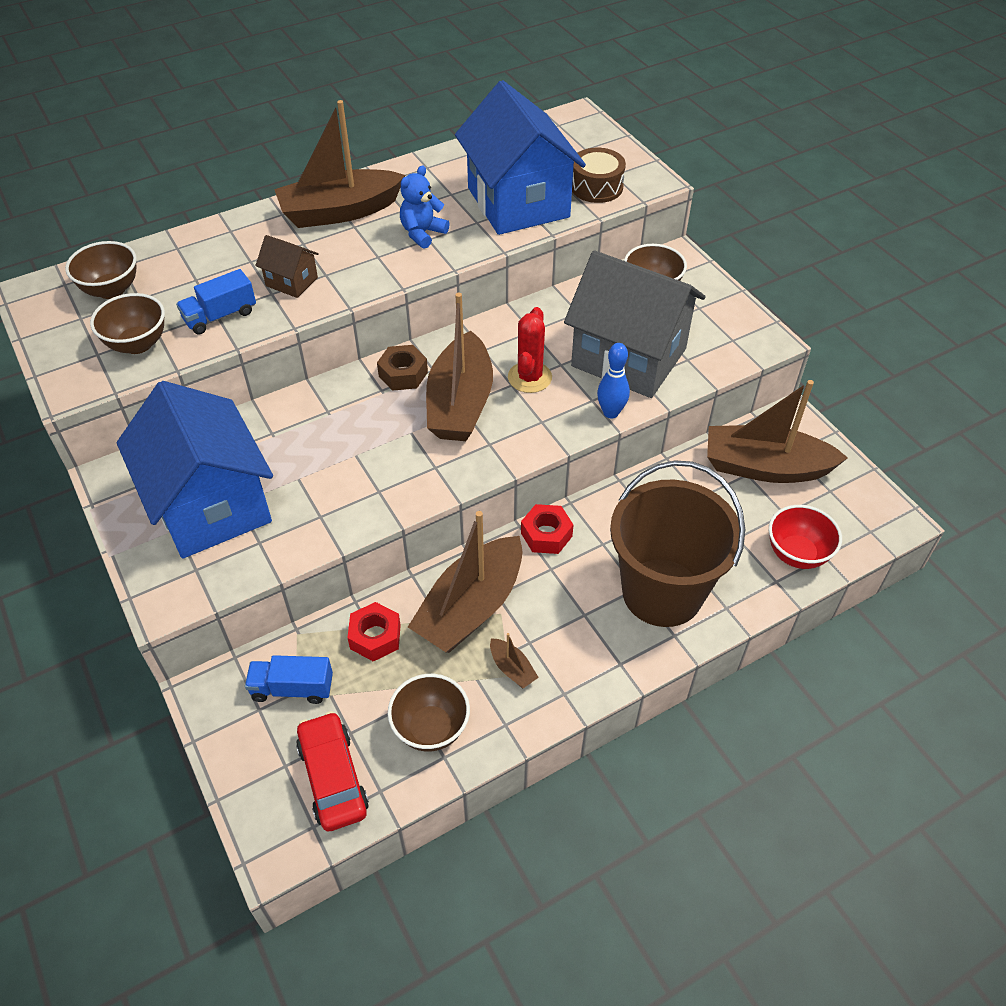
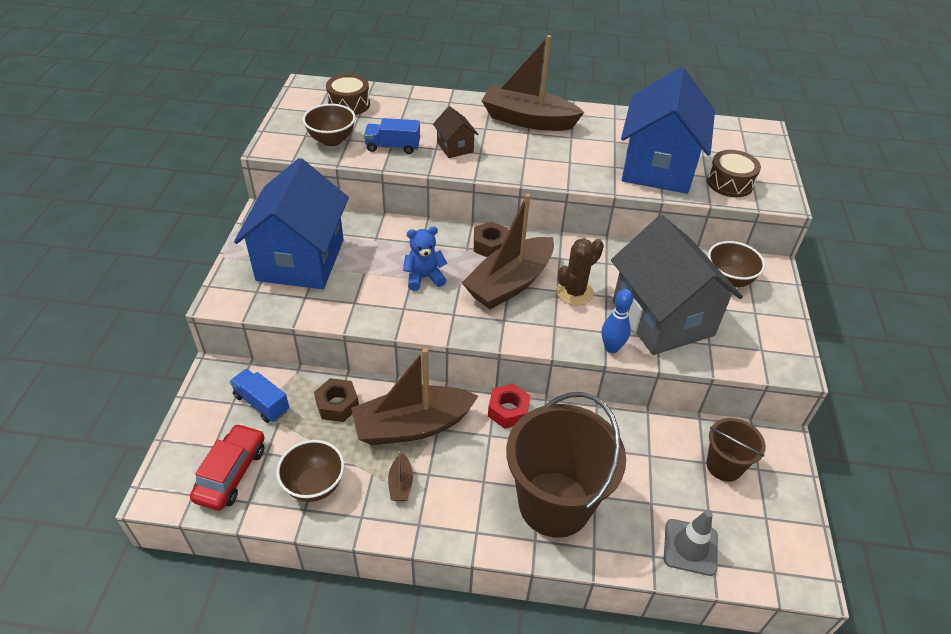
camera: 35 degrees right, 5 degrees down
brown bowl [65,241,137,299] -> brown drum [326,74,370,115]
red nut [348,602,401,661] -> brown nut [314,378,359,422]
blue teddy bear [400,165,450,249] -> blue teddy bear moved to [403,227,447,291]
red cactus [508,307,552,393] -> brown cactus [556,238,604,306]
brown boat [707,380,848,483] -> brown bucket [706,418,766,482]
red bowl [769,505,842,569] -> grey traffic cone [664,510,718,576]

